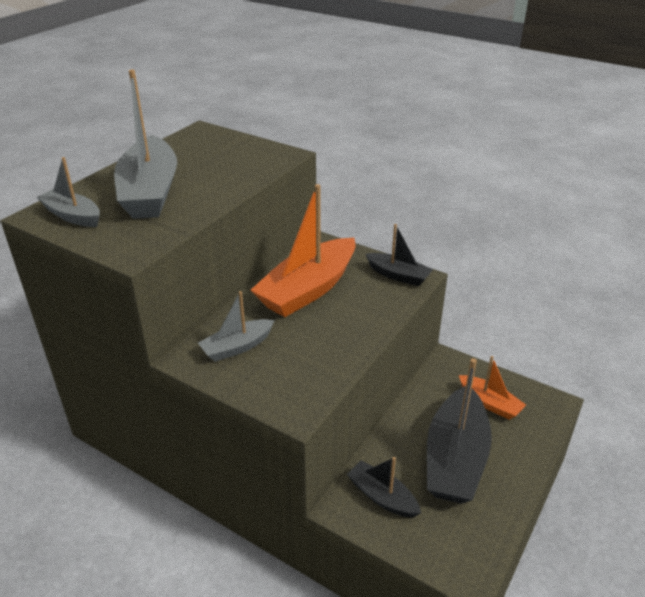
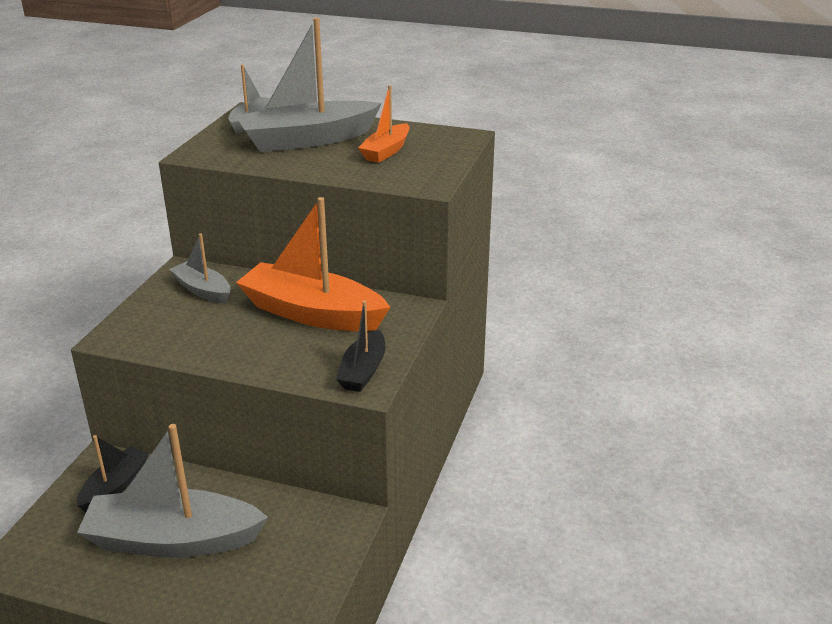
camera: 75 degrees right, 5 degrees down
black boat [427,358,492,504] -> grey boat [77,424,268,558]
orange boat [459,356,526,420] -> orange boat moved to [358,85,409,163]

